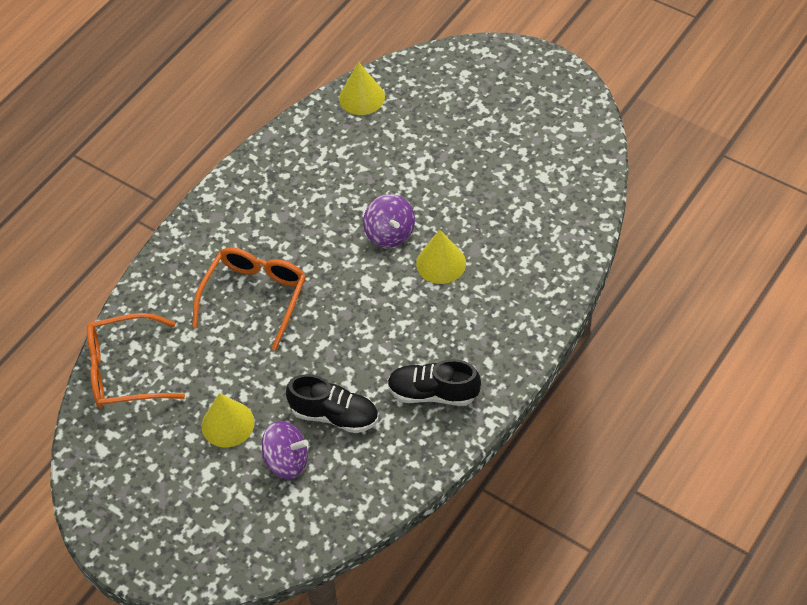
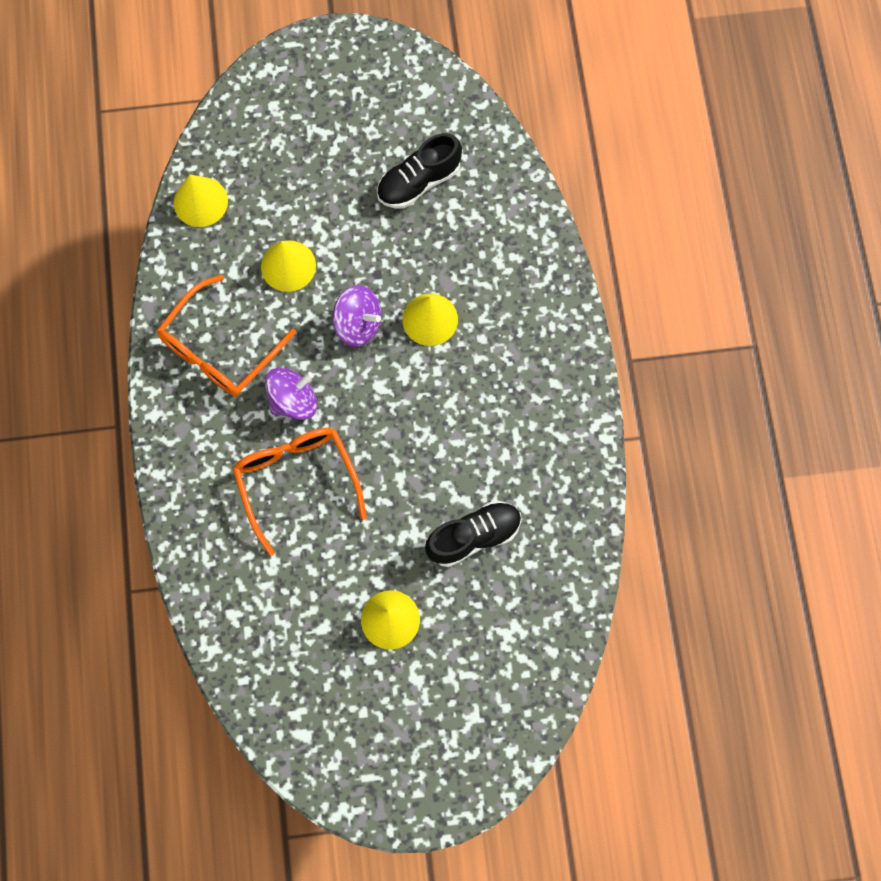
camera: 45 degrees left, 20 degrees up
orange glasses [87,313,185,408] -> orange glasses moved to [157,275,296,396]
purple spinning top [262,421,309,479] -> purple spinning top moved to [265,368,317,420]
black shoe [387,359,481,406] -> black shoe moved to [377,133,462,209]
none -> yellow cone [261,240,316,292]

